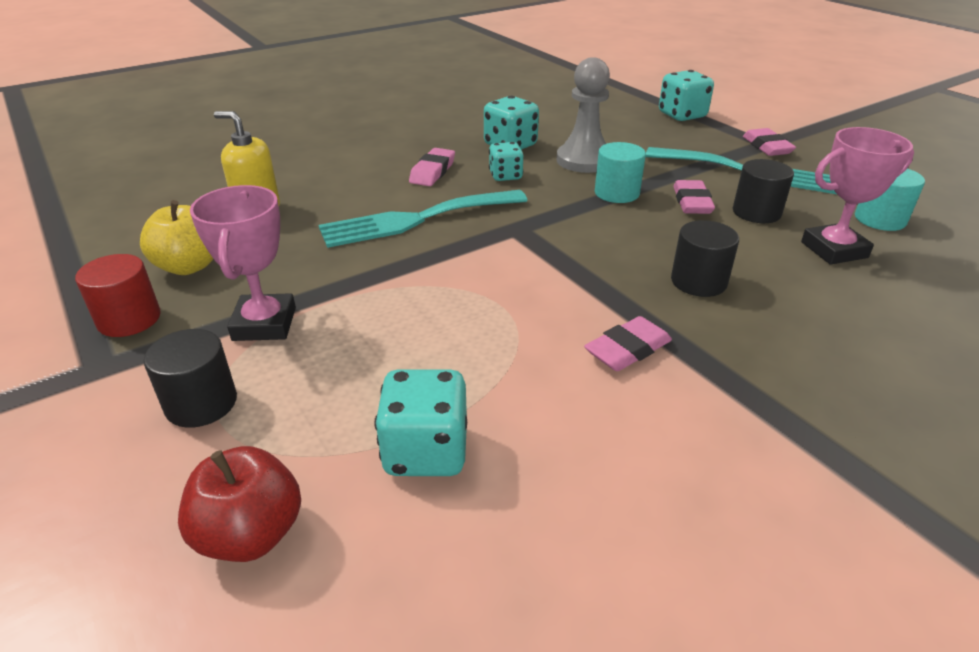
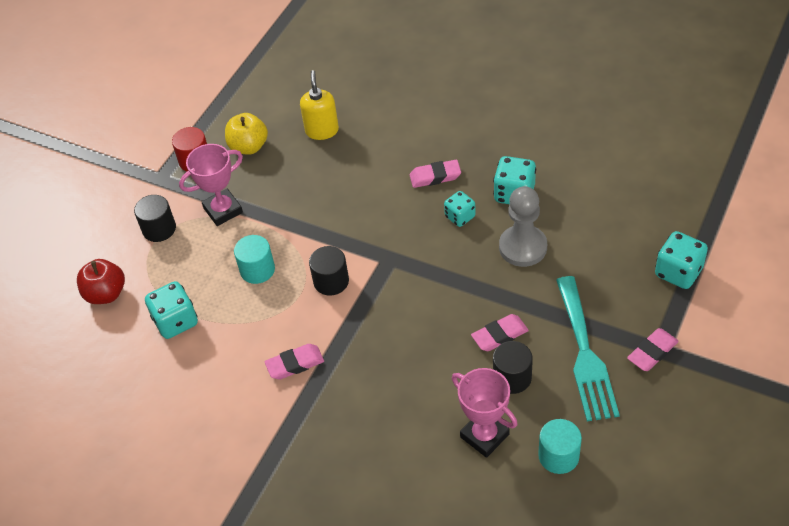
camera: 65 degrees right, 15 degrees up
turquoise fork [319,190,528,248] -> none
pink eraser [584,316,672,371] -> pink eraser turned 45 degrees counterclockwise [265,344,324,380]
turquoise cylinder [595,142,646,203] -> turquoise cylinder moved to [234,235,275,284]
black cylinder [671,220,739,297] -> black cylinder moved to [309,246,349,296]

